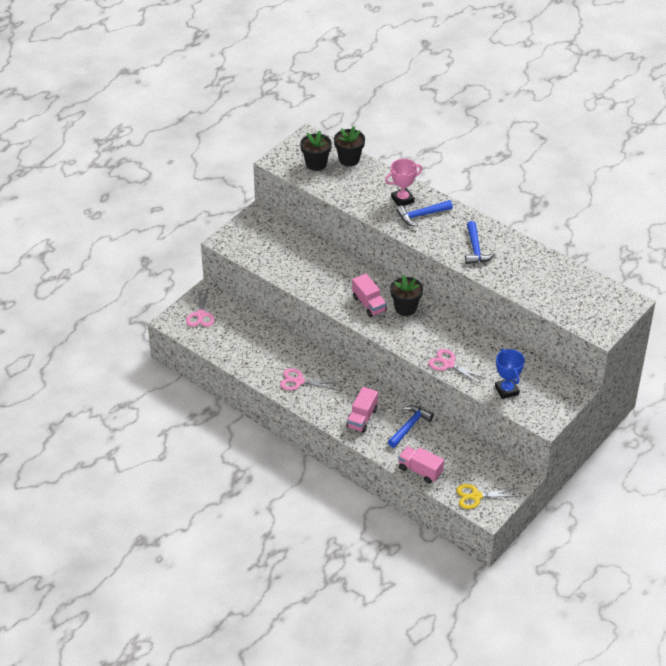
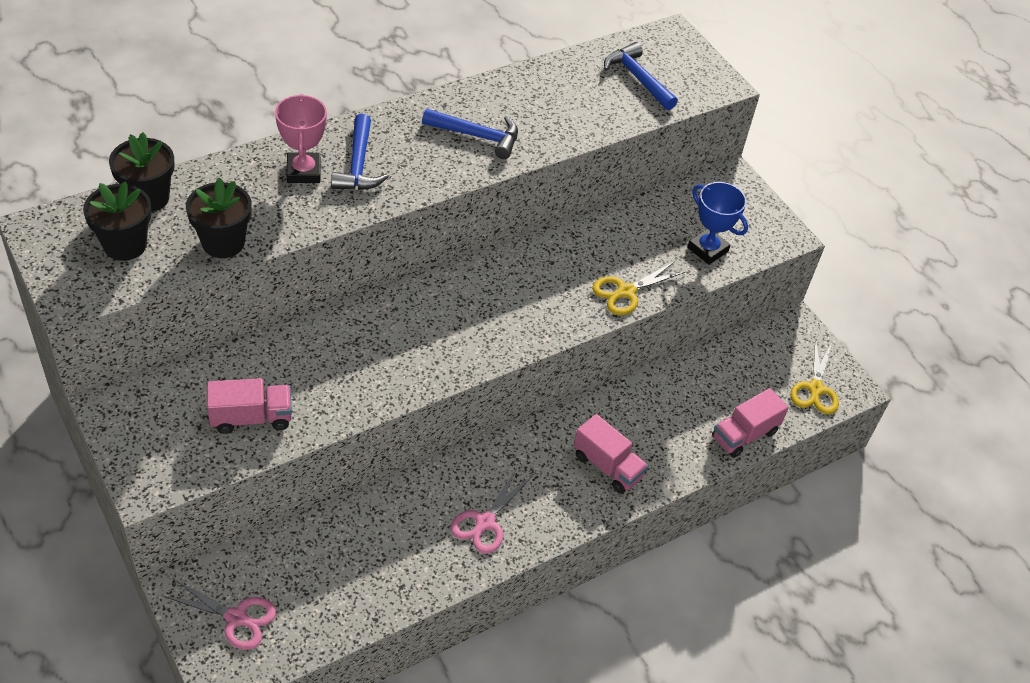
camera: 75 degrees left, 5 degrees up
pink truck [352,274,387,317] -> pink truck moved to [207,378,292,434]
blue hammer [388,405,434,448] -> blue hammer moved to [604,42,678,110]
black flower pot [390,275,423,316] -> black flower pot moved to [186,178,252,258]
pink scissors [428,349,485,384] -> yellow scissors [592,261,685,315]
blue trophy [495,349,525,399] -> blue trophy turned 45 degrees clockwise [687,182,748,265]

